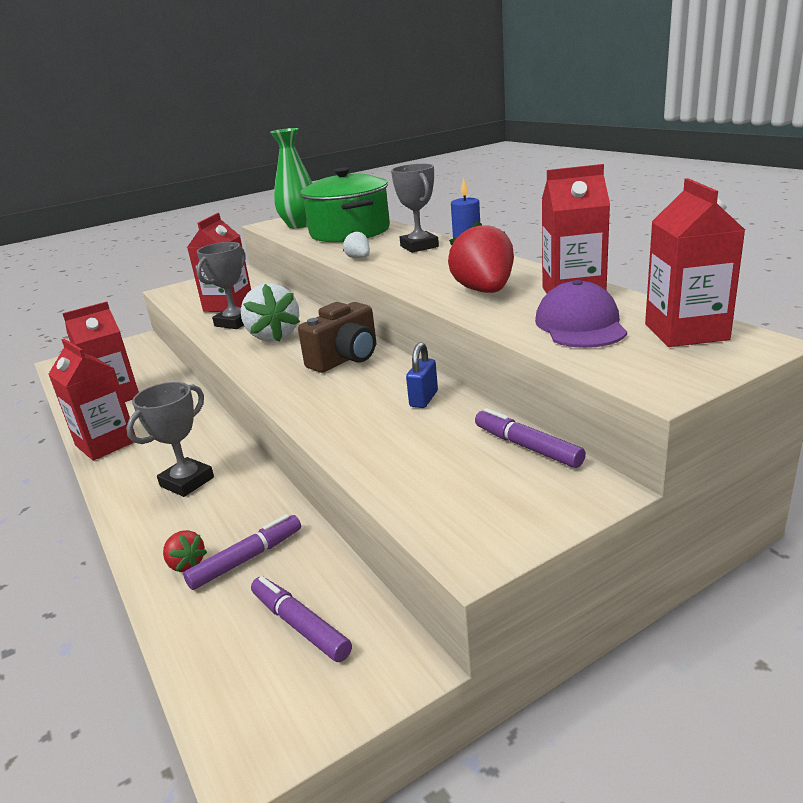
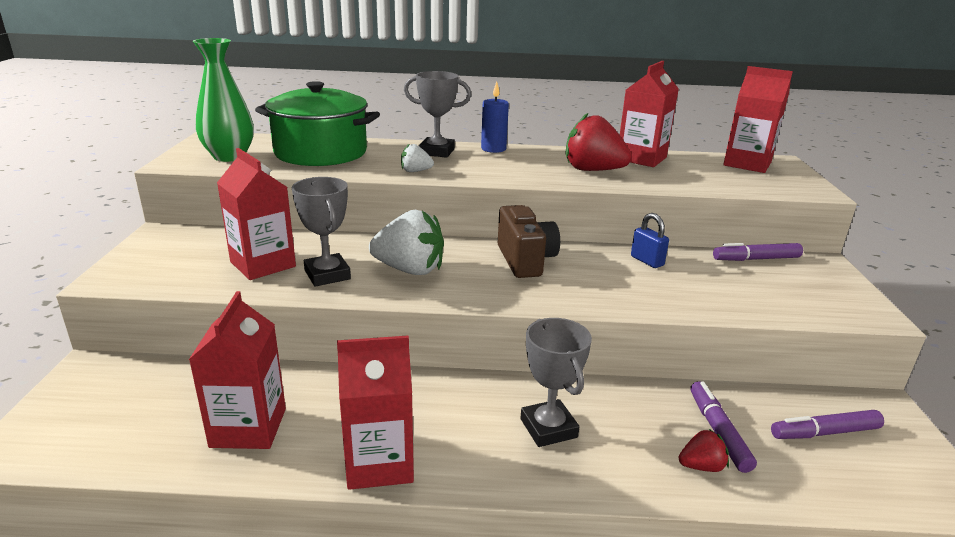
camera: 60 degrees left, 0 degrees up
purple cap [535,280,627,348] -> none

